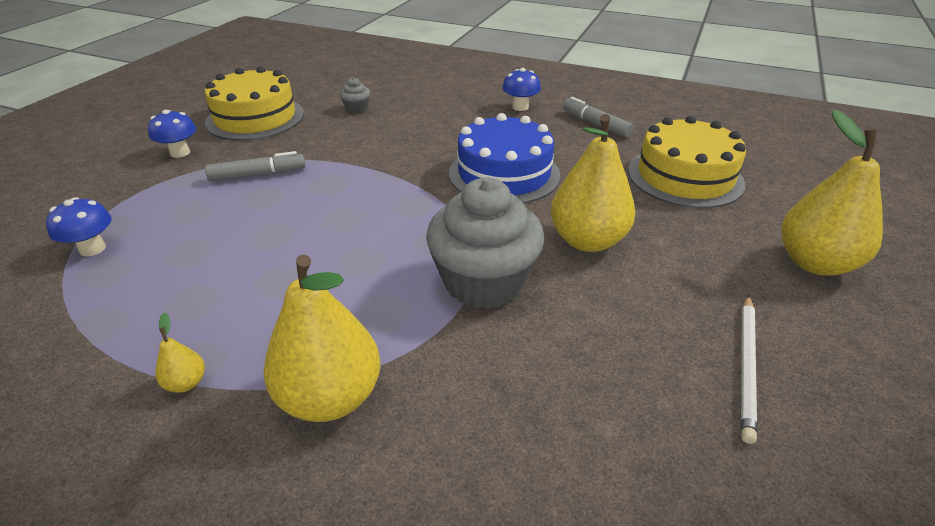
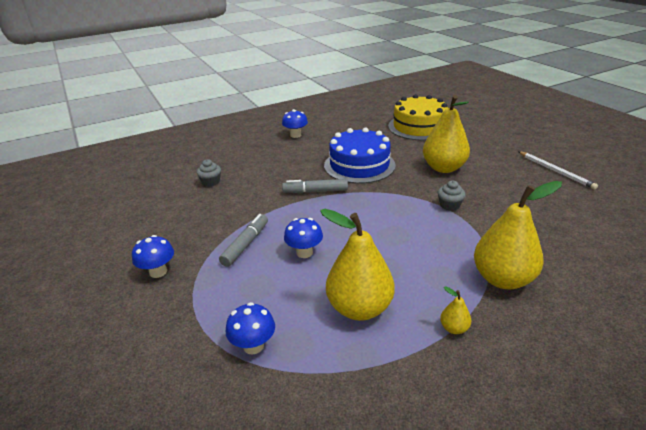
camera: 50 degrees left, 5 degrees down
yellow cake [205,66,304,140] -> none
grey cupcake [426,178,544,309] -> grey cupcake [438,180,466,211], size x0.42
grey marker [563,97,634,138] -> grey marker moved to [282,179,348,193]
yellow pear [781,110,883,276] -> yellow pear moved to [320,209,395,321]
none -> blue mushroom [284,218,323,258]

